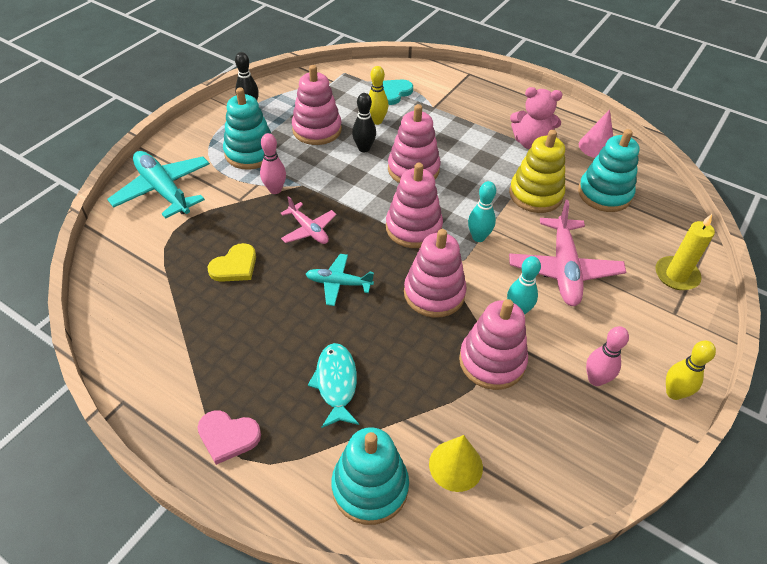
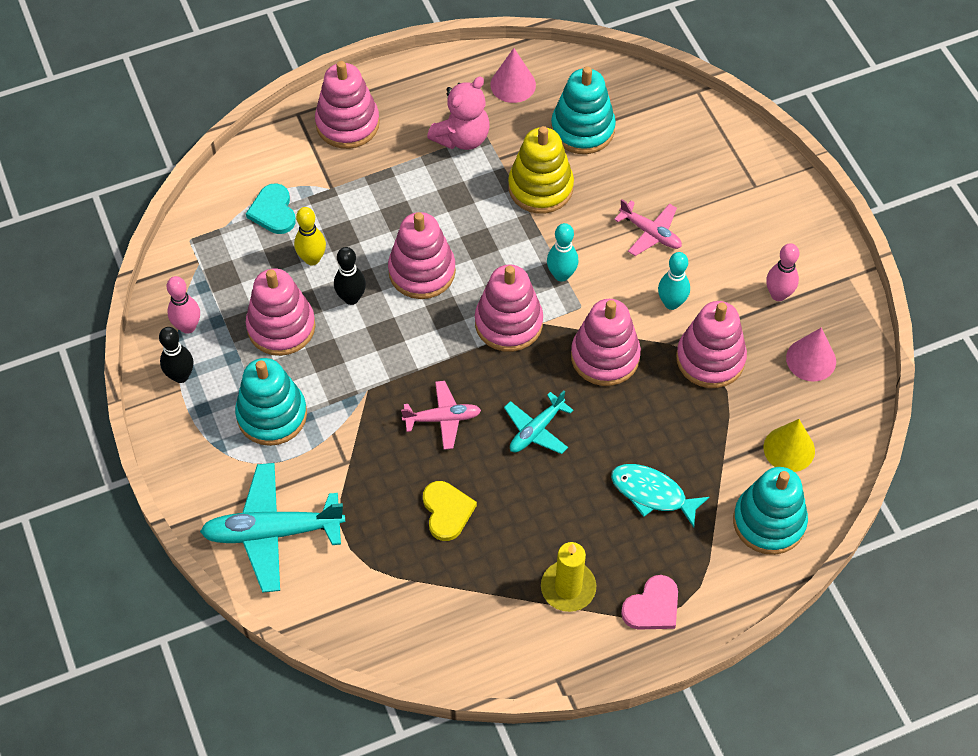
camera: 55 degrees left, 10 degrees up
pink bowling pin [260,133,286,194] -> pink bowling pin moved to [167,276,200,334]
pink plane [509,200,626,306] -> pink plane [614,199,682,256], size x0.57
yellow candle [655,214,715,290] -> yellow candle moved to [541,542,596,612]
yellow bowling pin [666,341,716,400] -> none
none -> pink stacking toy [315,61,380,149]
none -> pink cone [786,328,836,382]

